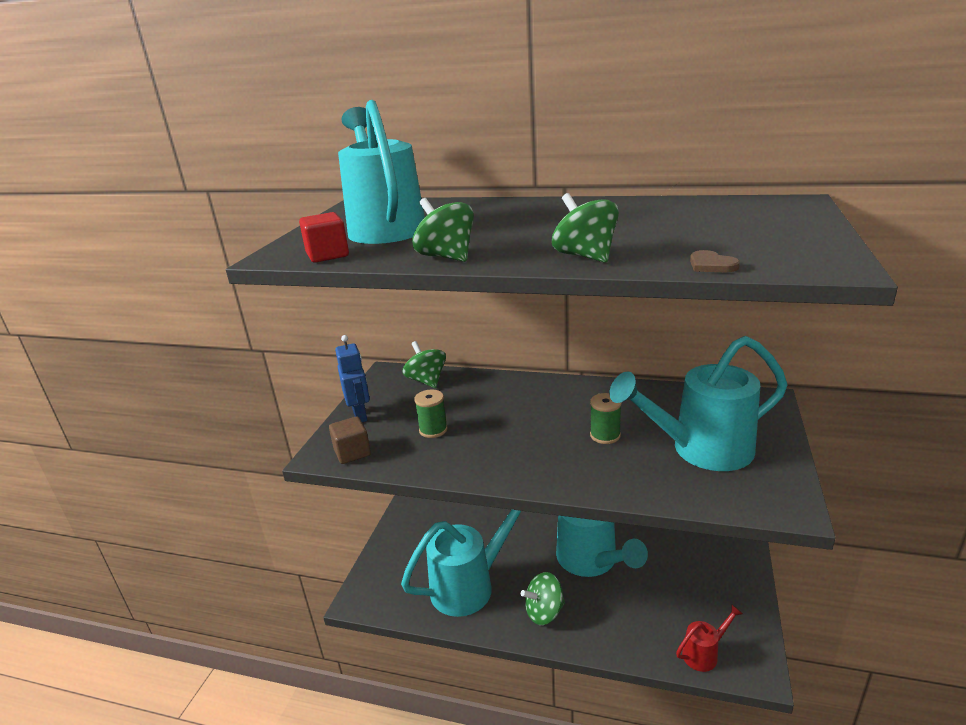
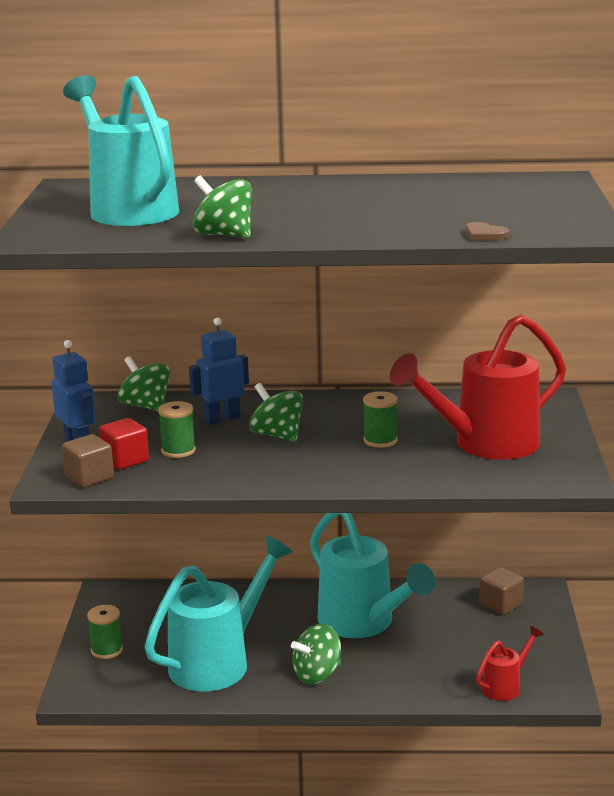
camera: 15 degrees left, 5 degrees down
red cube [299,212,349,263] -> red cube moved to [99,418,149,470]
green spinning top [552,193,619,263] -> green spinning top moved to [249,383,303,442]
turquoise watering can [609,336,787,471] -> red watering can [390,314,566,460]
none -> green spool [87,605,123,659]
none -> blue robot [189,318,249,425]
none -> brown cube [479,567,524,615]

